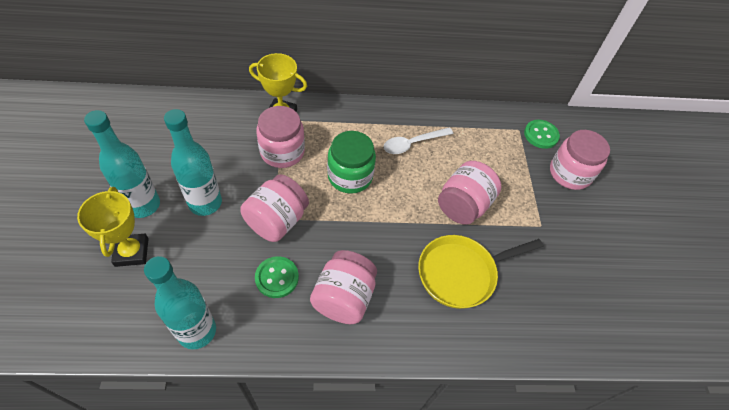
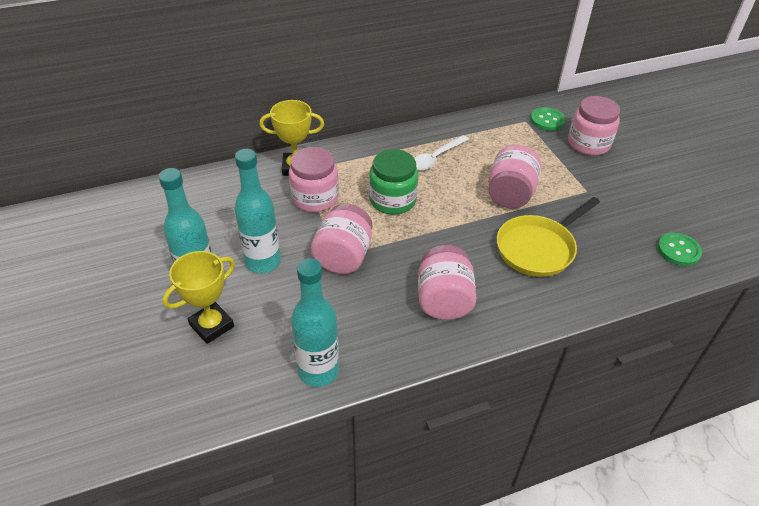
camera: 15 degrees left, 10 degrees down
yellow trophy [77,187,149,267] -> yellow trophy turned 75 degrees clockwise [163,251,235,344]
green button [255,256,299,298] -> green button moved to [657,233,702,266]

